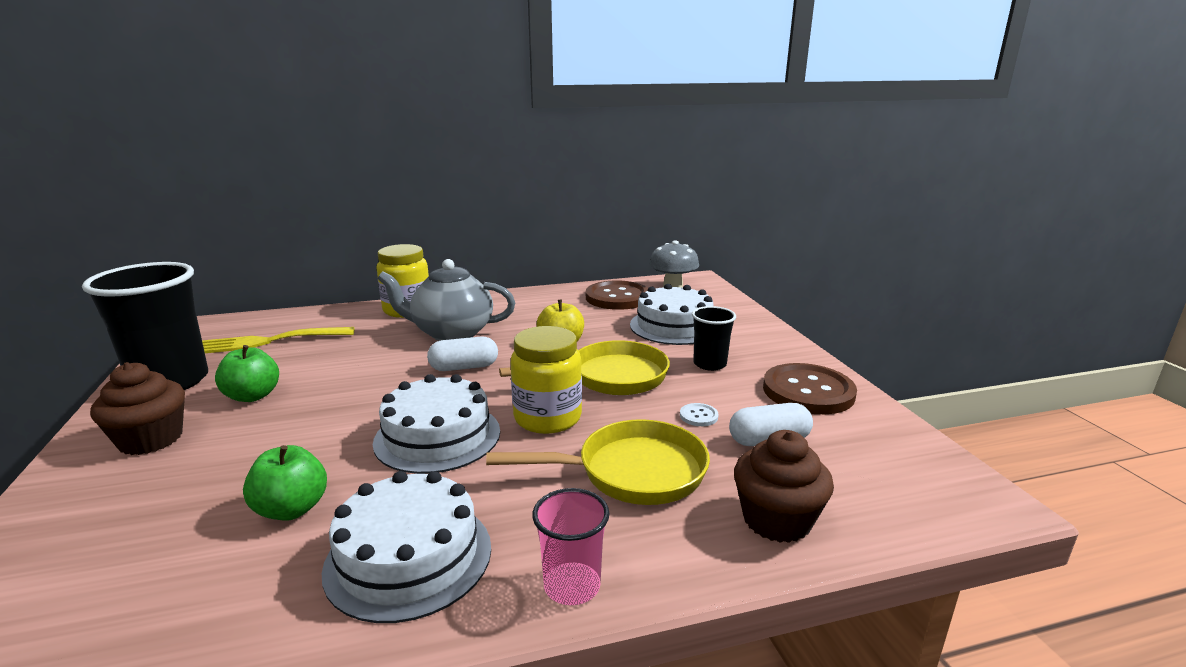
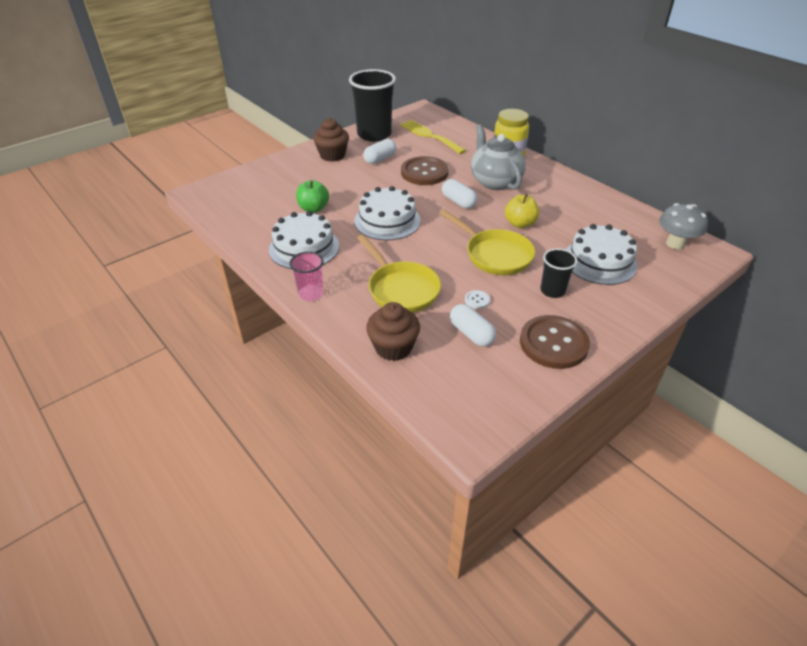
camera: 65 degrees right, 20 degrees up
green apple [215,345,279,402] -> white capsule [363,139,396,164]
yellow jar [511,326,582,434] -> none
brown button [586,280,648,310] -> brown button moved to [401,156,449,185]

